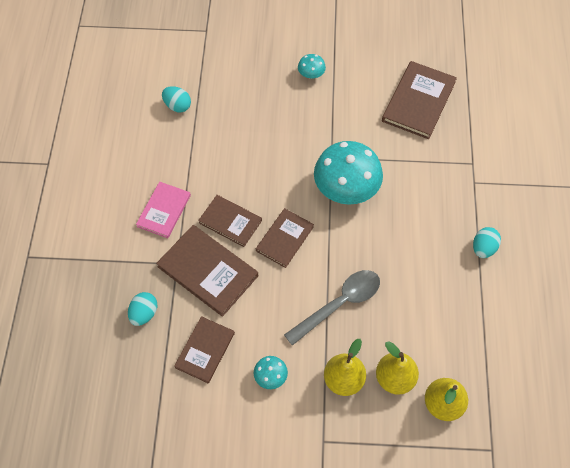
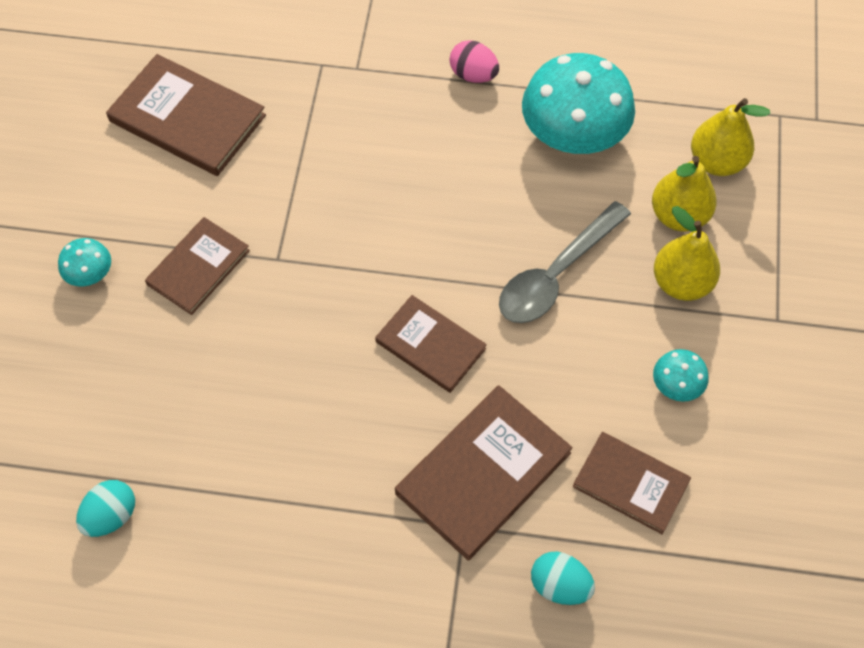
camera: 85 degrees left, 0 degrees up
pink book [136,182,191,238] -> none
brown book [198,195,262,247] -> brown book moved to [145,217,250,315]
grey spoon [284,270,380,346] -> grey spoon turned 105 degrees counterclockwise [499,201,631,323]
turquoise mushroom [314,141,383,205] -> turquoise mushroom moved to [522,53,635,154]
turquoise egg [473,227,501,258] -> pink egg [449,40,499,83]

